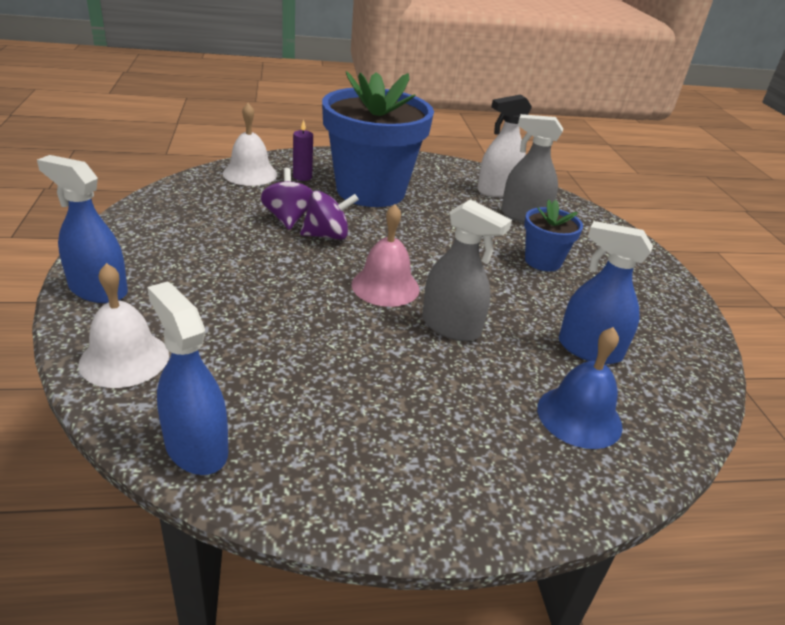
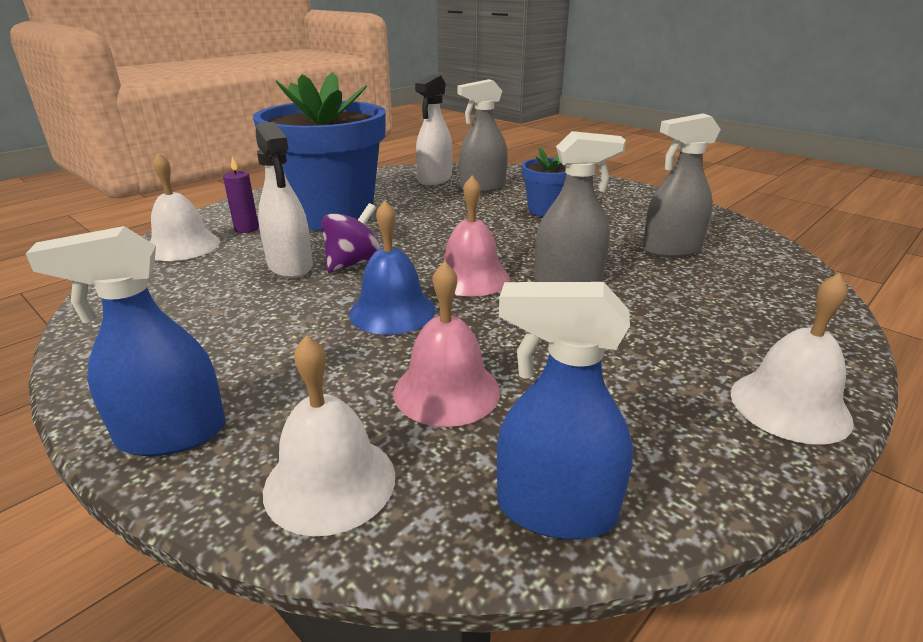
camera: 35 degrees left, 5 degrees down
purple spinning top [260,168,313,230] -> white spray bottle [256,122,313,278]
blue bell [537,327,623,449] -> blue bell moved to [349,200,436,335]
blue spray bottle [559,221,653,364] -> grey spray bottle [643,113,721,258]
none -> pink bell [393,261,500,427]
none -> white bell [731,273,854,444]

